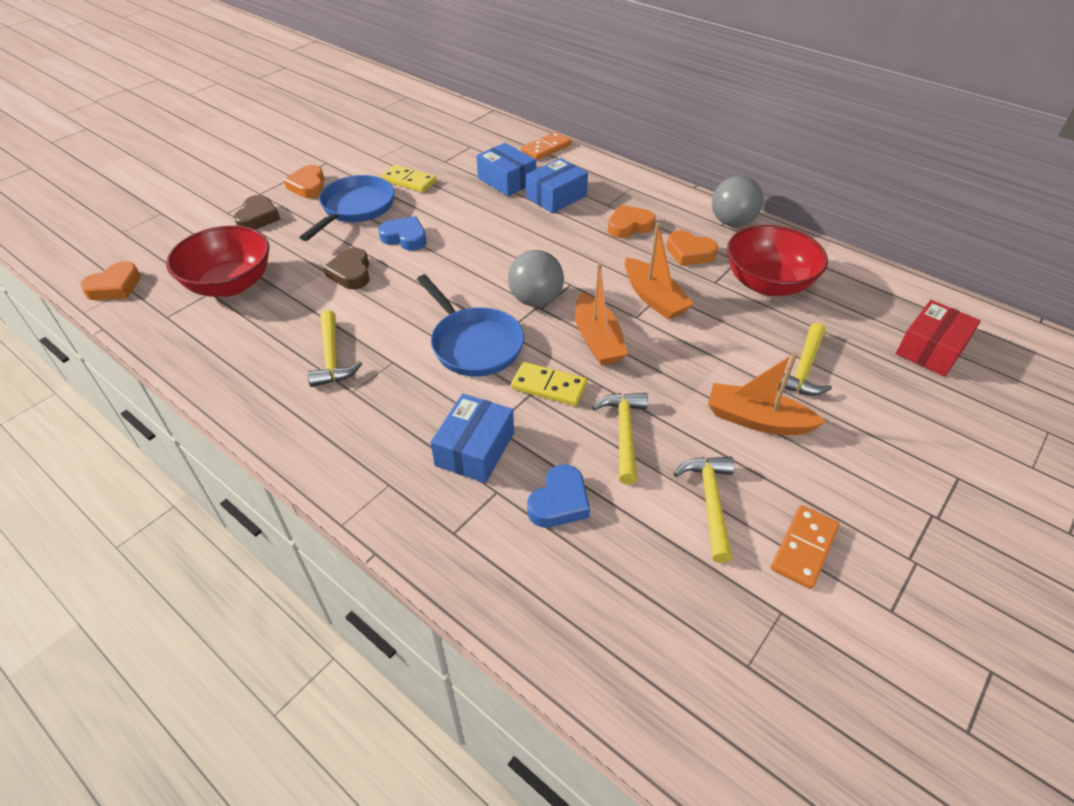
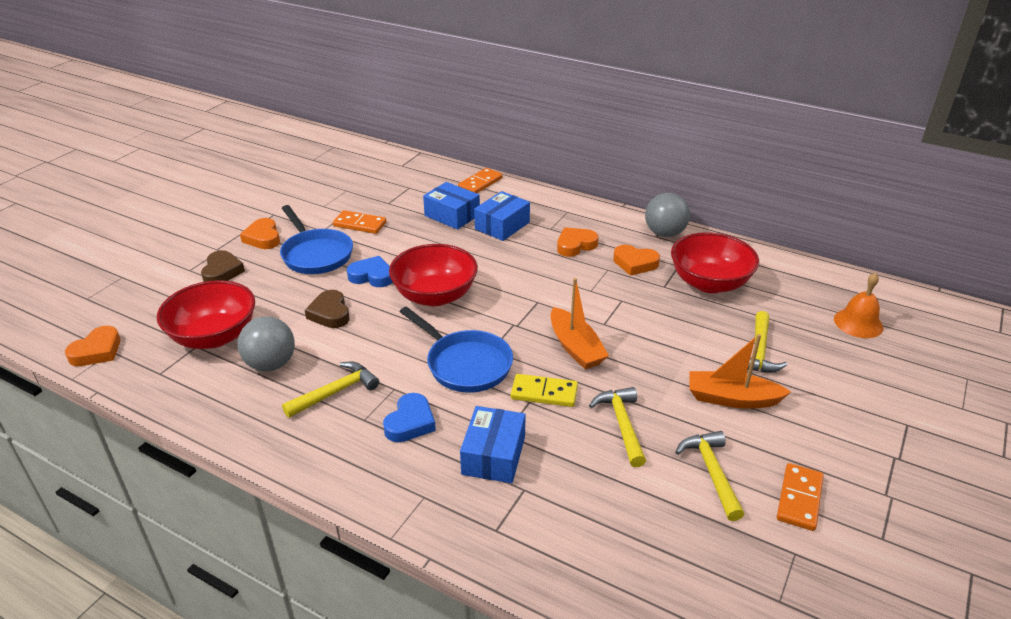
camera: 10 degrees left, 10 degrees down
blue pan [300,175,395,241] -> blue pan turned 135 degrees clockwise [280,205,353,274]
yellow hammer [307,310,362,387] -> yellow hammer turned 105 degrees counterclockwise [282,361,379,418]
yellow domino [381,165,437,193] -> orange domino [333,210,386,234]
grey ball [508,250,564,307] -> grey ball moved to [238,316,295,371]
blue heart [527,464,590,528] -> blue heart moved to [383,393,436,442]
orange boat [625,223,694,320] -> none
red box [896,300,981,377] -> orange bell [834,273,883,338]
none -> red bowl [389,244,478,306]

